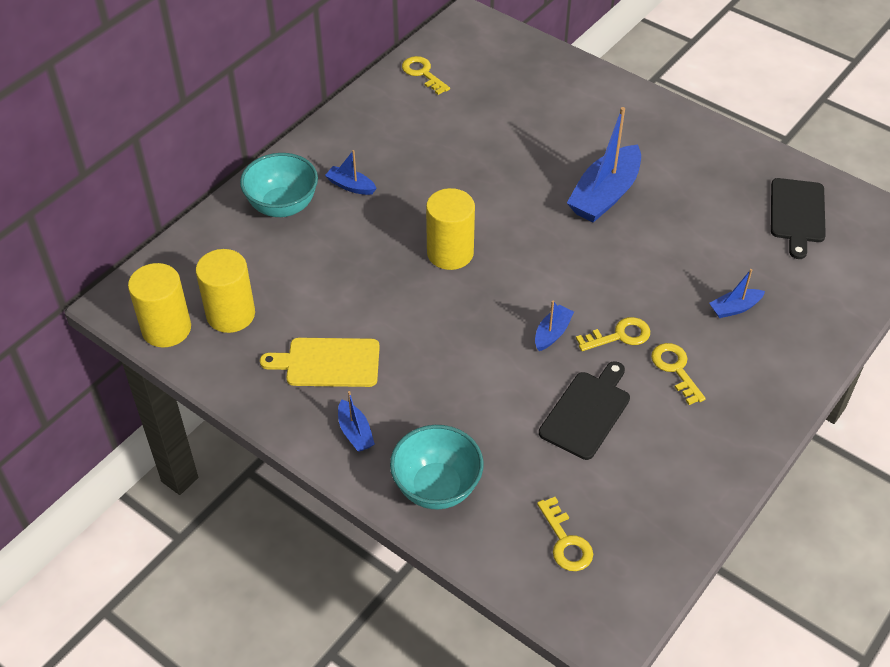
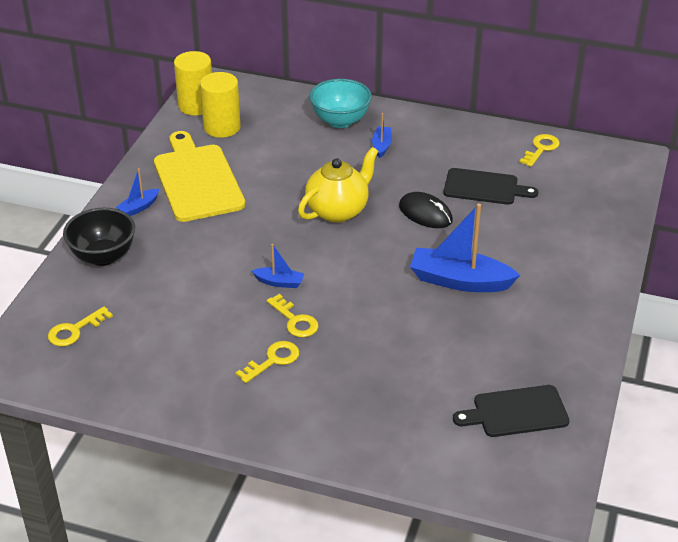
camera: 70 degrees right, 10 degrees down
yellow cutting board [260,338,380,387] -> yellow cutting board [154,131,245,222], size x1.57
turquoise bowl [390,425,484,509] -> black bowl [63,208,135,266]
yellow cylinder [426,188,475,270] -> yellow teapot [298,147,378,223]
black cutting board [539,361,630,460] -> black cutting board moved to [443,168,538,205]
blue boat [709,269,765,318] -> none
none -> black mouse [399,192,453,228]

